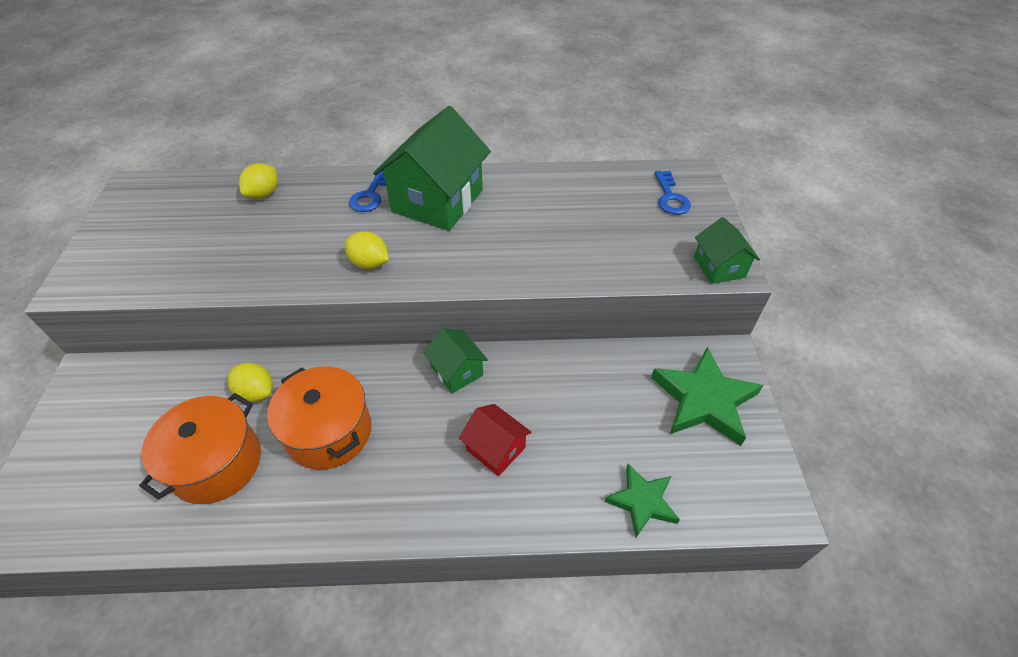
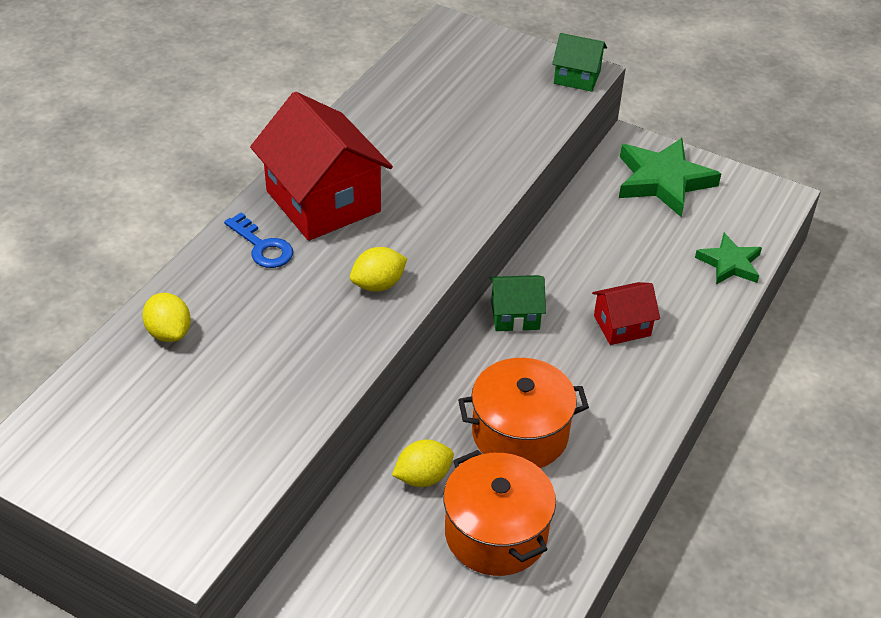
camera: 60 degrees left, 5 degrees down
green house [373,106,491,231] -> red house [250,92,393,241]
blue key [655,171,691,215] -> none

